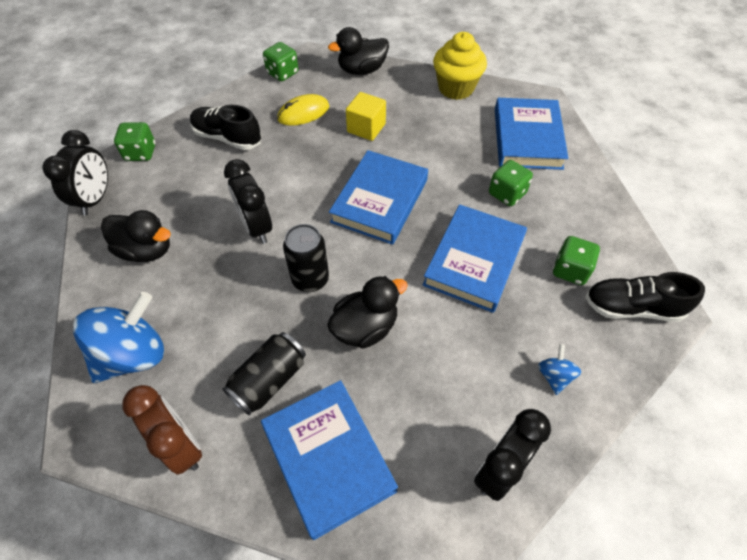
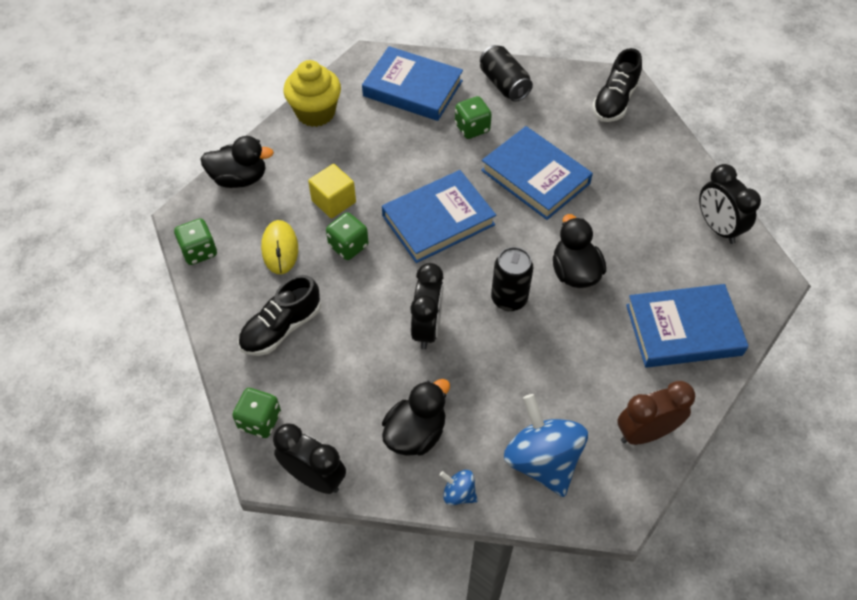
camera: 70 degrees left, 0 degrees up
black can [222,332,306,415] -> black can moved to [480,45,533,102]
black clock [224,159,272,244] -> black clock turned 75 degrees counterclockwise [410,263,444,349]
black duck [328,27,389,75] -> black duck turned 90 degrees counterclockwise [200,136,274,188]
blue book [329,150,428,245] -> blue book turned 75 degrees counterclockwise [382,170,496,263]
blue spinning top [538,344,581,395] -> blue spinning top moved to [439,470,478,505]
green dice [553,236,600,285] -> green dice moved to [326,212,369,260]

